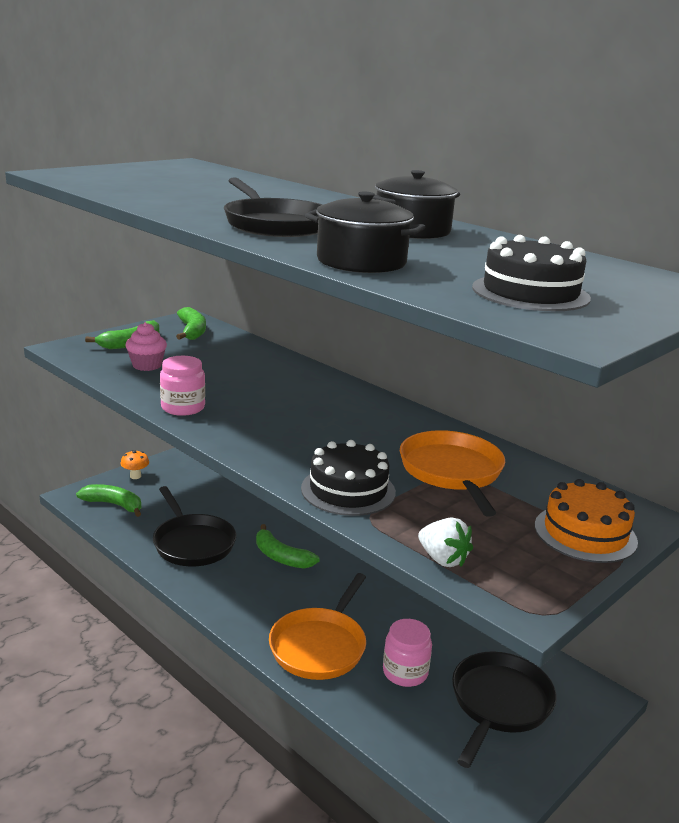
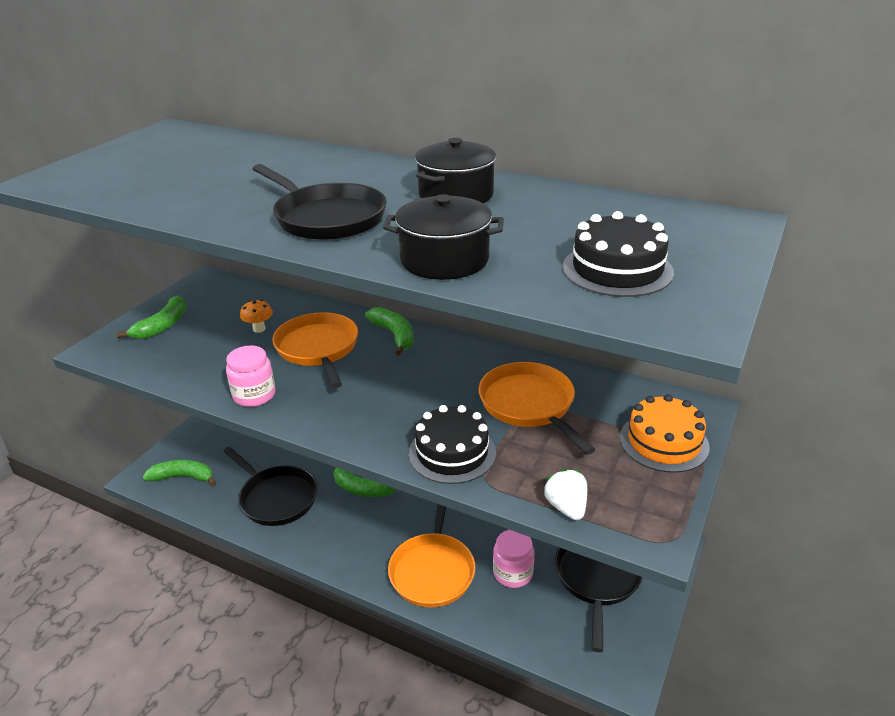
camera: 15 degrees left, 10 degrees up
orange mushroom [121,450,149,479] -> orange mushroom moved to [240,300,273,333]
pink cupcake [126,322,167,371] -> none
green banana [176,307,206,340] -> green banana moved to [365,307,414,356]
white strawberry [418,517,473,567] -> white strawberry turned 135 degrees counterclockwise [543,469,587,520]
none -> orange pan [272,312,358,388]

